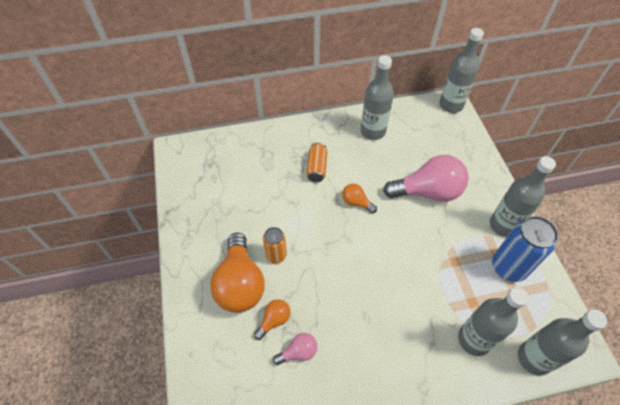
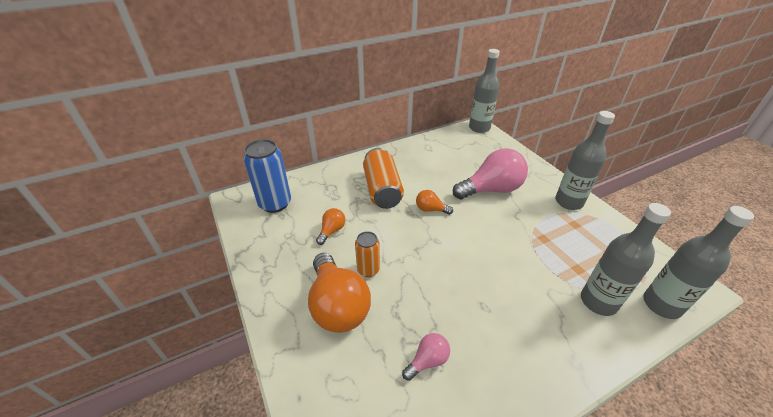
camera: 15 degrees left, 15 degrees down
orange light bulb [254,299,290,340] -> orange light bulb moved to [316,208,345,245]
orange can [306,143,327,182] -> orange can [363,148,404,209], size x1.74
grey bottle [361,55,394,140] -> none
blue can [492,216,558,282] -> blue can moved to [243,139,291,213]

